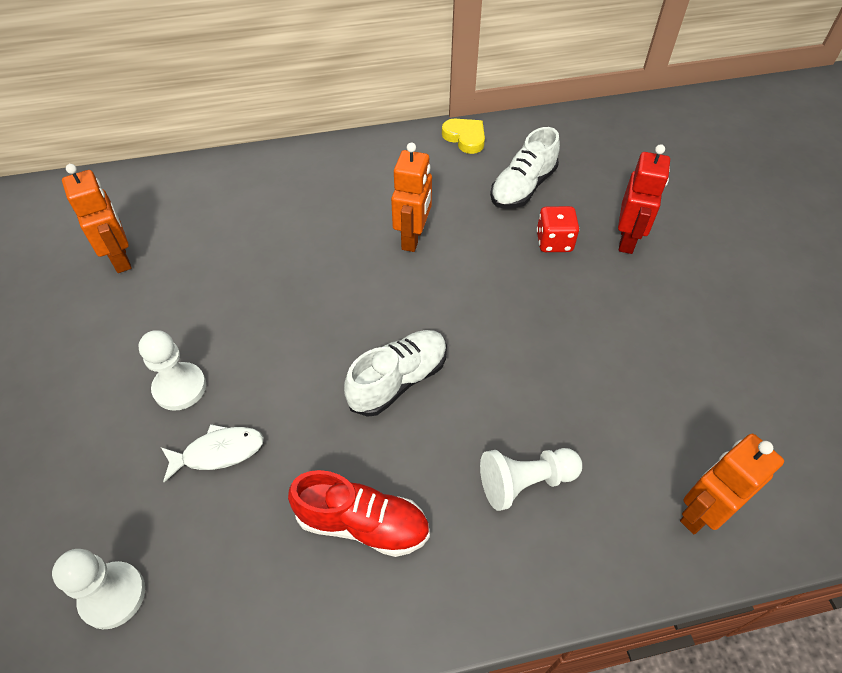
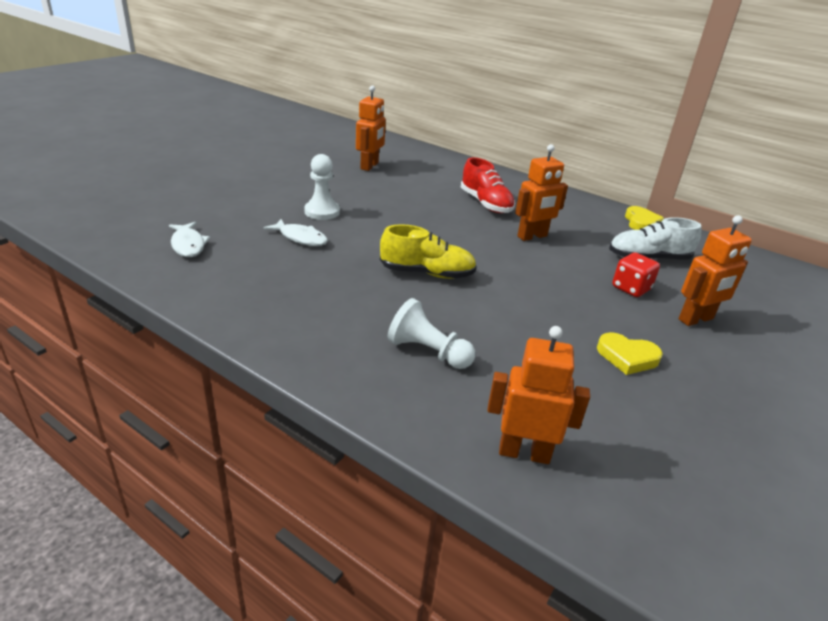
camera: 45 degrees right, 20 degrees down
white pawn [52,549,145,629] -> white fish [169,222,210,257]
red shoe [288,470,430,557] -> red shoe moved to [461,157,515,213]
white shoe [344,330,447,417] -> yellow shoe [380,224,477,279]
red robot [618,144,670,254] -> orange robot [678,215,752,326]
none -> yellow heart [597,332,663,375]

